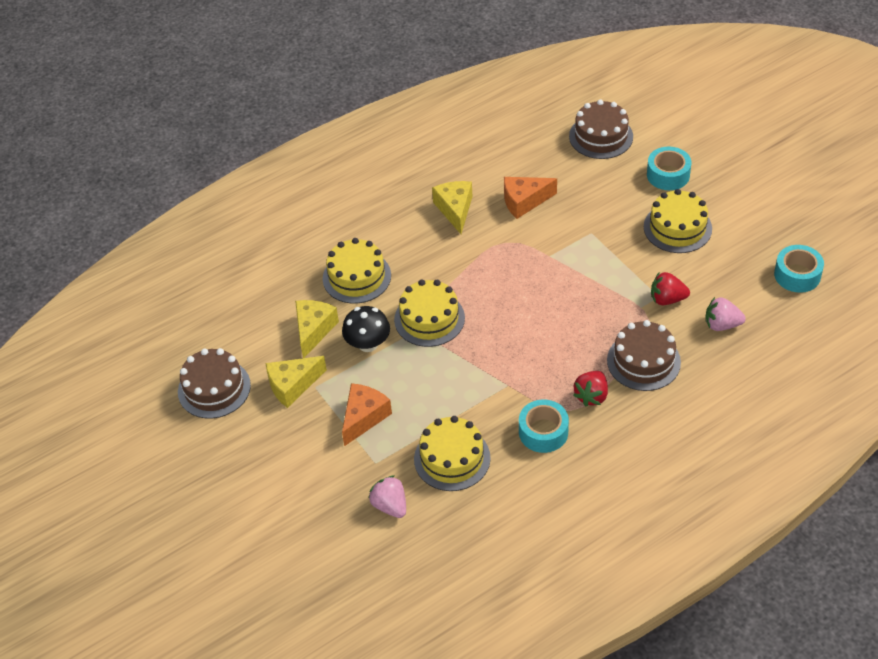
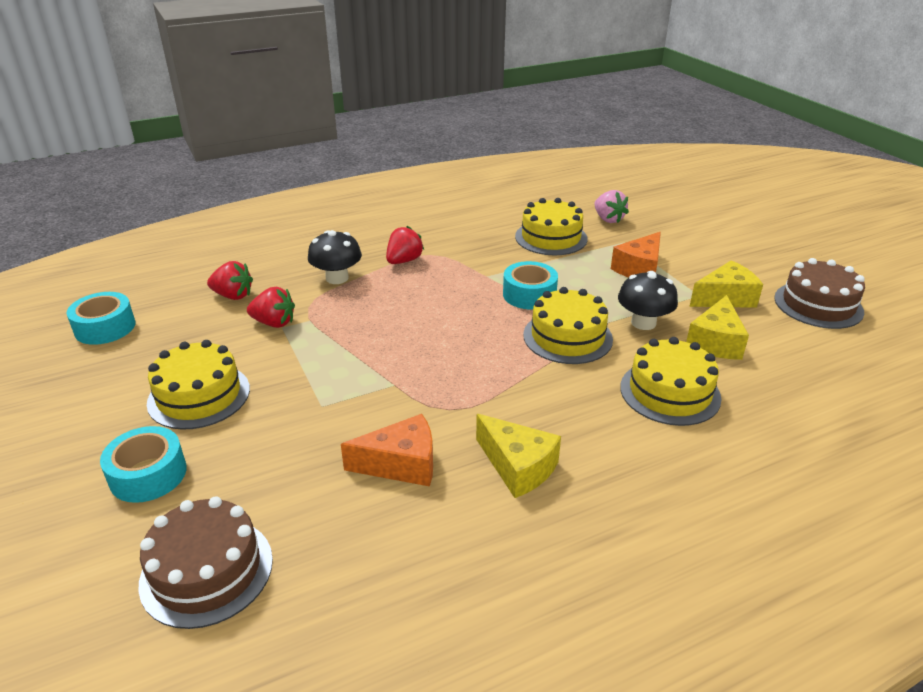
camera: 175 degrees left, 15 degrees down
yellow cheese [432,181,472,234] -> yellow cheese turned 45 degrees counterclockwise [476,414,561,498]
turquoise tape [519,399,569,453] -> turquoise tape moved to [503,261,558,309]
brown cake [607,320,681,391] -> black mushroom [308,230,362,284]
pink strawberry [705,297,746,331] -> red strawberry [207,261,253,300]

